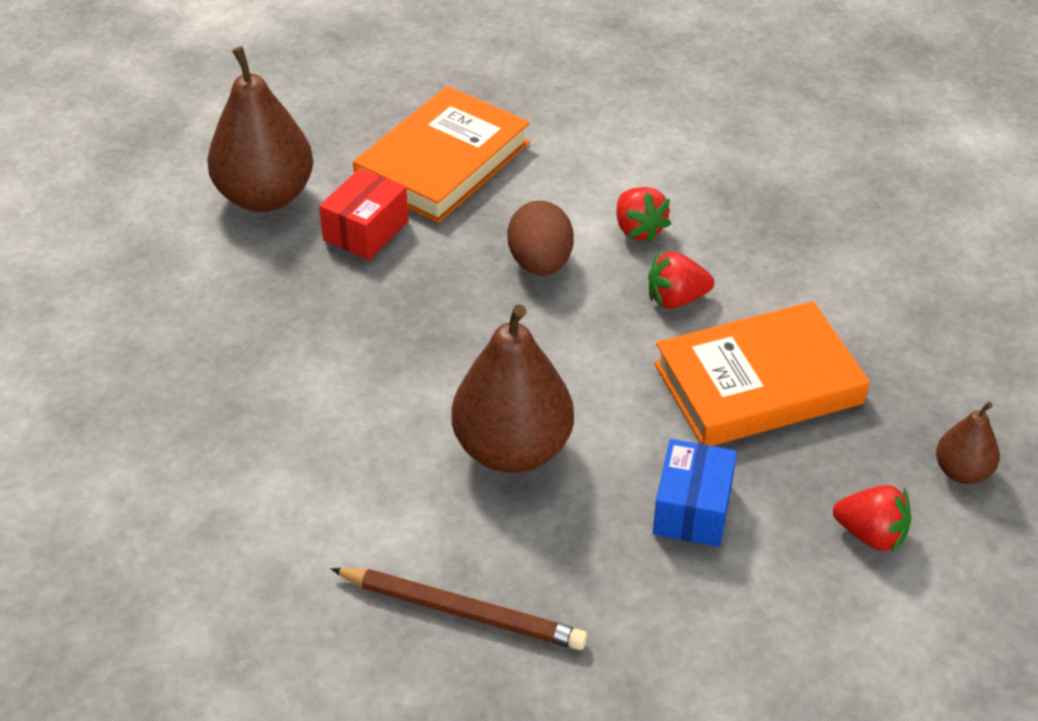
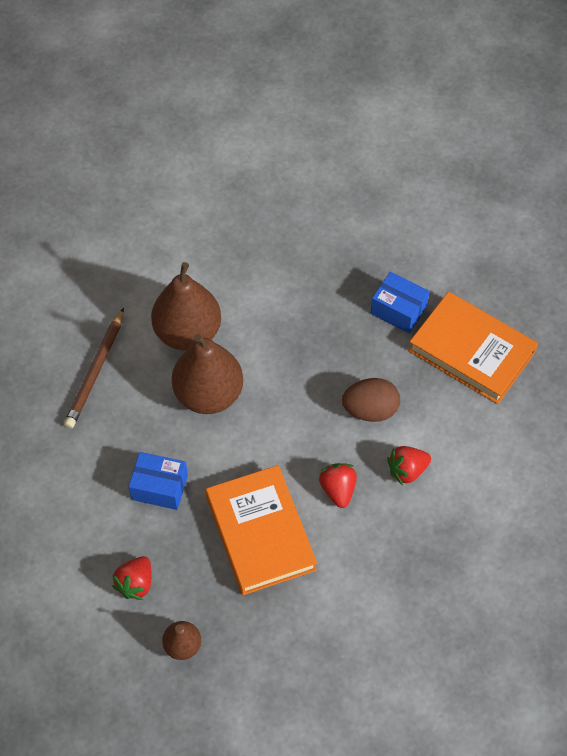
camera: 90 degrees right, 15 degrees up
brown pear [207,46,313,212] -> brown pear moved to [151,262,221,350]
red box [319,168,409,260] -> blue box [371,272,430,333]

